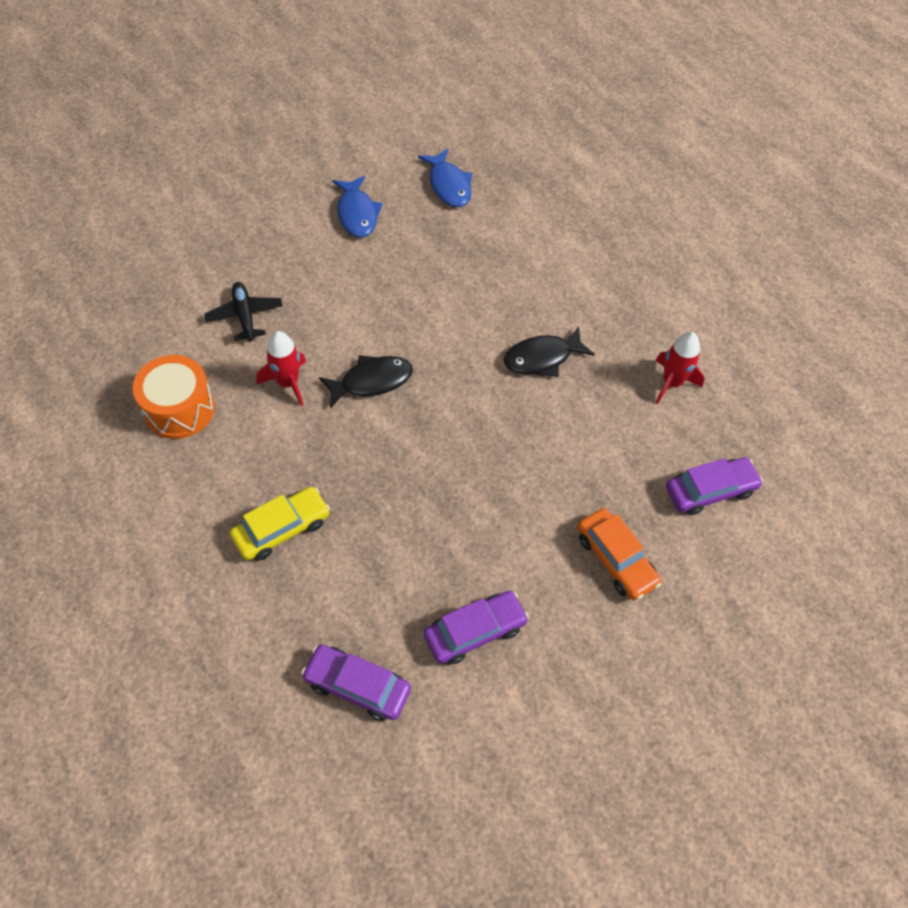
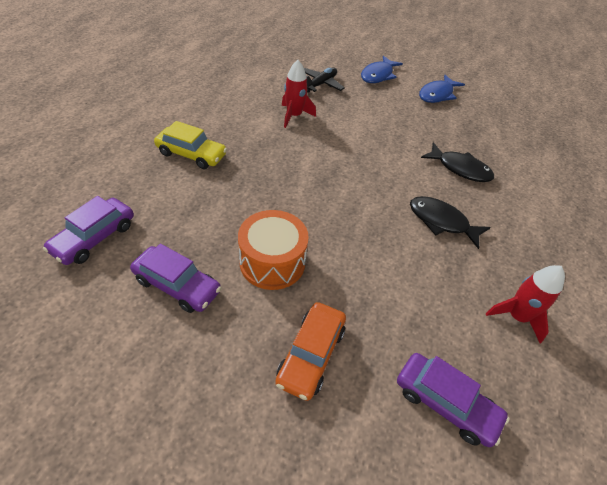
camera: 55 degrees right, 10 degrees down
orange drum [133,355,215,439] -> orange drum moved to [238,210,309,290]
purple car [301,645,411,721] -> purple car turned 135 degrees counterclockwise [43,196,134,265]
black fish [318,355,413,408] -> black fish moved to [421,143,494,182]
blue fish [418,149,472,207] -> blue fish moved to [361,56,403,83]

